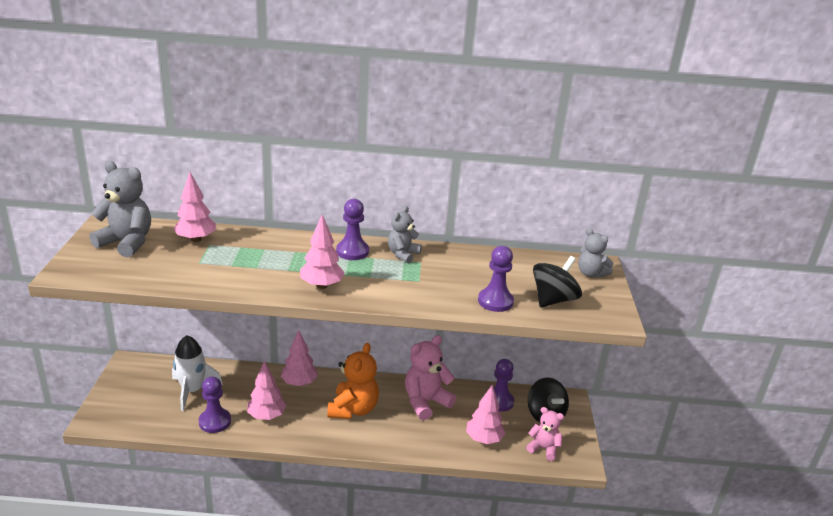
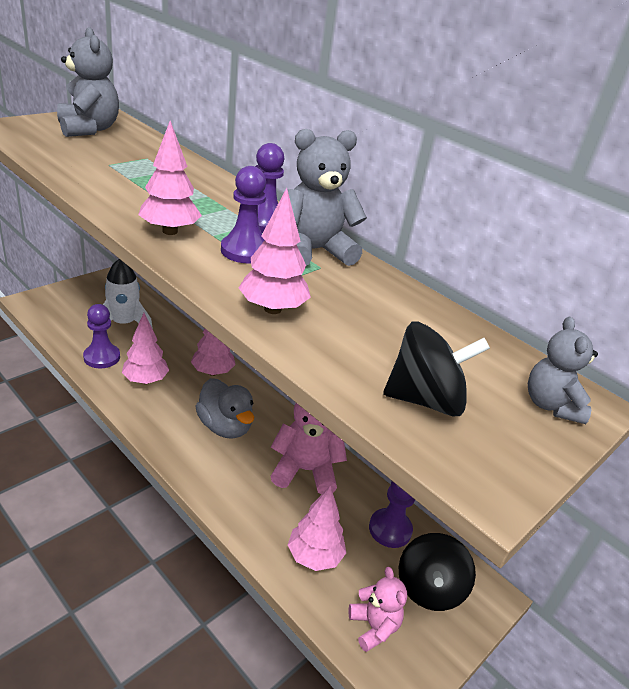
camera: 40 degrees right, 5 degrees up
pink tree [173,172,216,242] -> pink tree moved to [239,188,311,314]
orange teddy bear [327,343,379,419] -> grey duck [195,378,254,439]
grey teddy bear [388,206,422,264] -> grey teddy bear [288,129,367,266], size x1.65
purple pawn [478,246,514,312] -> purple pawn moved to [221,166,266,264]

